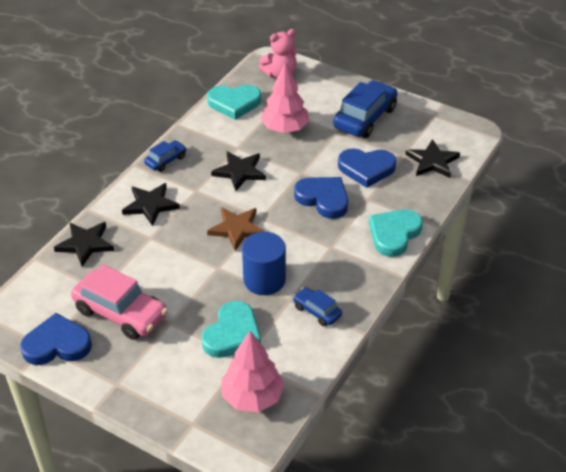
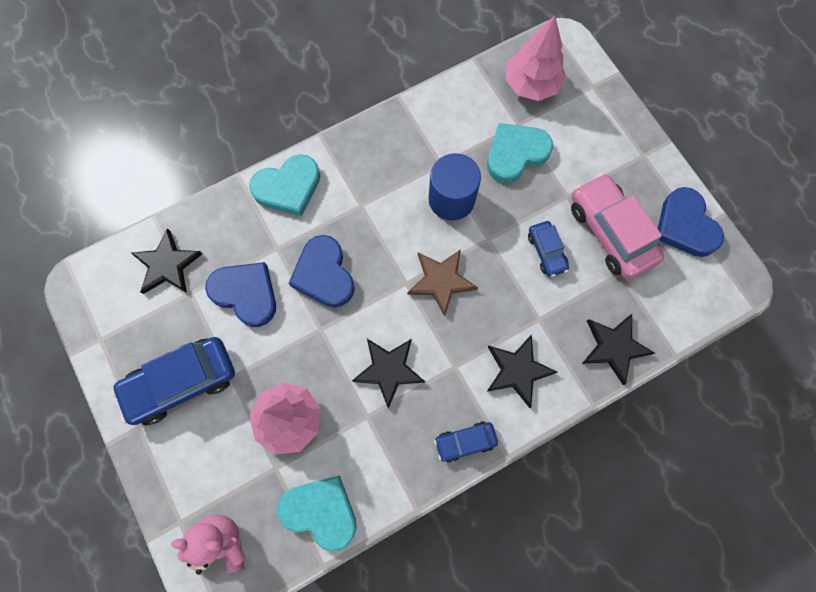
camera: 150 degrees left, 30 degrees up
blue heart [20,313,92,365] -> blue heart turned 45 degrees clockwise [658,187,724,257]
blue car [293,287,342,326] -> blue car moved to [528,221,569,277]

